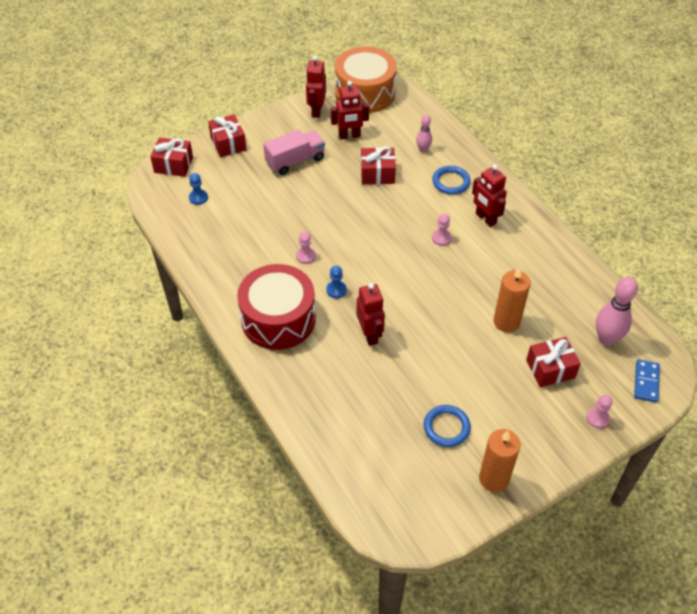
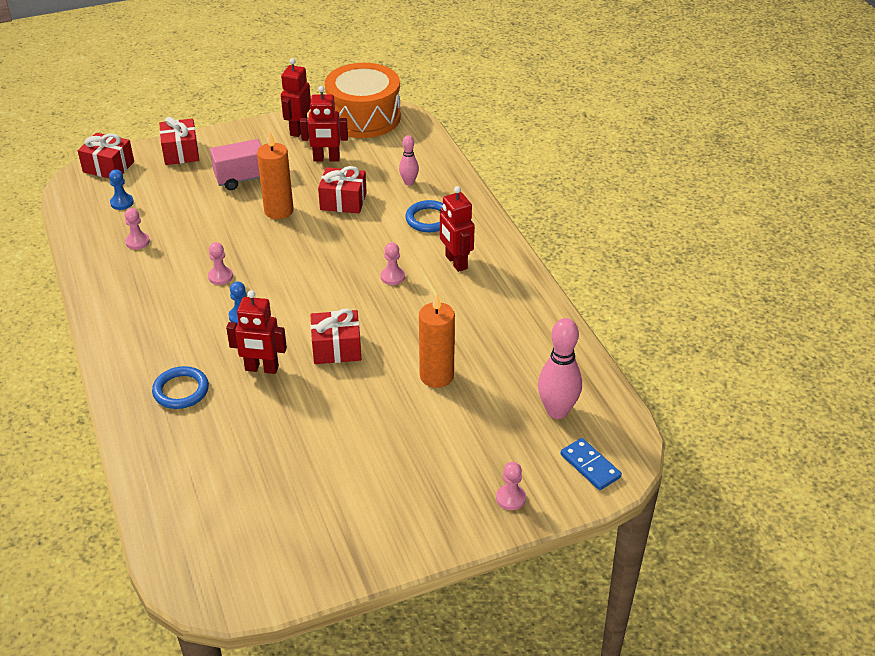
camera: 10 degrees right, 10 degrees down
red drum [237,264,316,350] -> none
red robot [357,283,385,346] -> red robot turned 105 degrees clockwise [226,290,287,374]
blue ring [424,405,471,447] -> blue ring moved to [152,366,209,409]
orange candle [479,429,521,492] -> orange candle moved to [257,132,294,219]
red gift [526,337,581,387] -> red gift moved to [311,309,361,364]
blue domino [634,359,660,403] -> blue domino turned 60 degrees counterclockwise [560,438,622,490]
none -> pink pawn [125,208,150,250]

